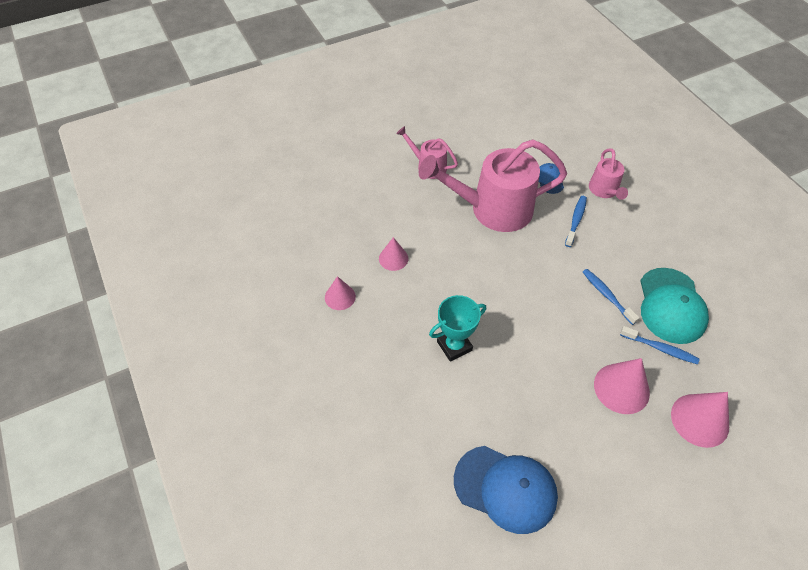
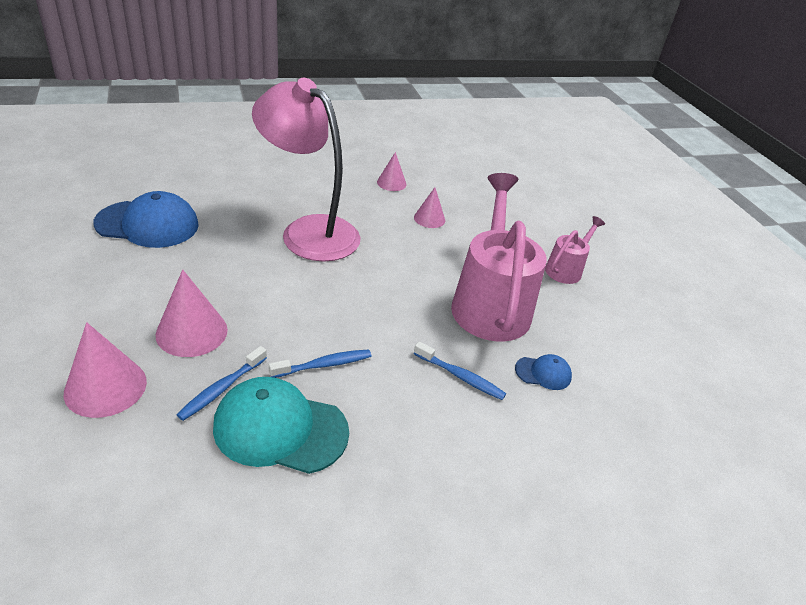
camera: 95 degrees right, 15 degrees down
turquoise trophy [429,295,486,362] -> pink lamp [252,78,361,262]
blue cap [454,446,558,534] -> blue cap turned 120 degrees counterclockwise [93,191,199,248]
pink watering can [589,148,628,200] -> none

